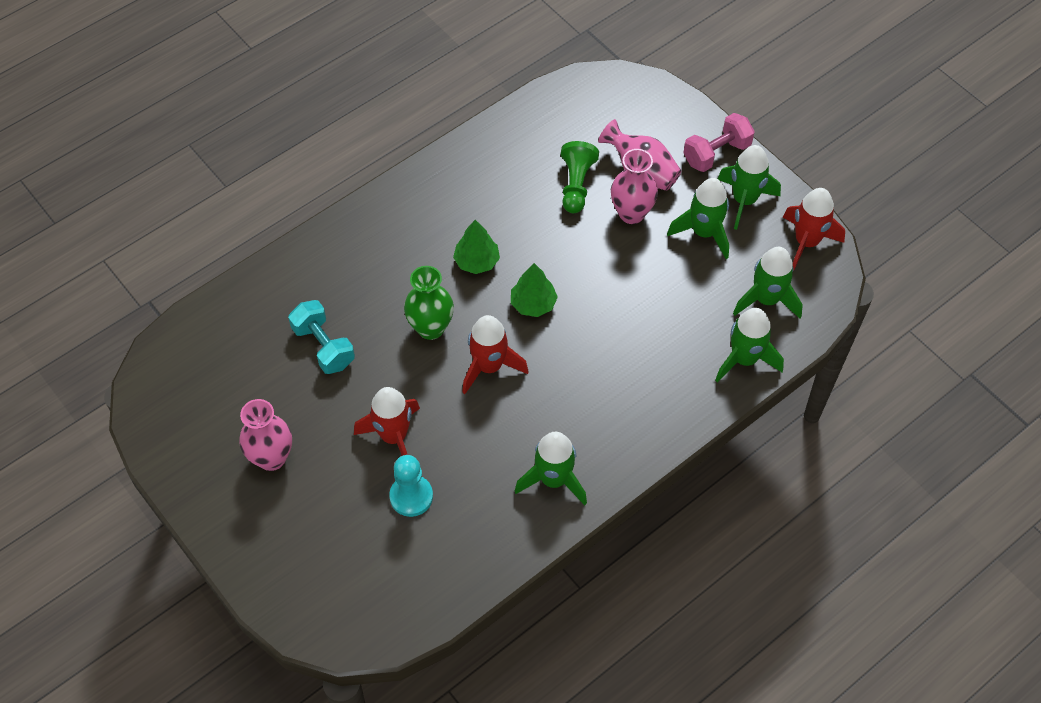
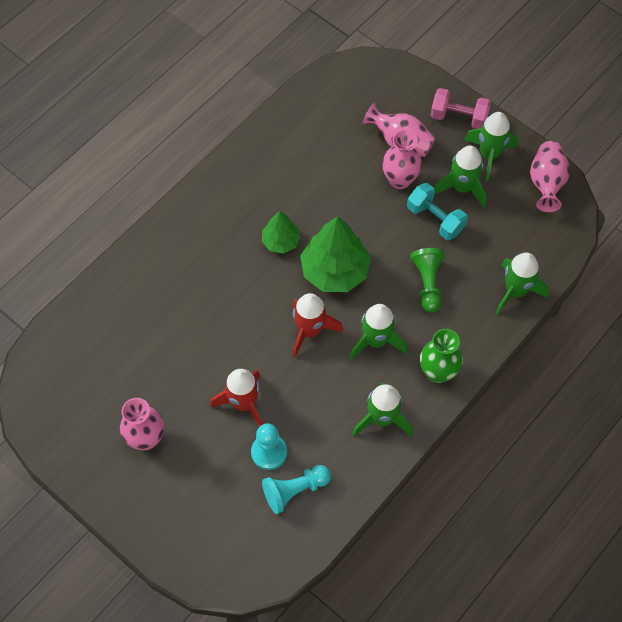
camera: 10 degrees left, 5 degrees up
turquoise dumbbell [288,300,355,374] -> turquoise dumbbell moved to [407,183,468,240]
green vase [404,266,454,340] -> green vase moved to [420,329,463,383]
green tree [511,263,558,317] -> green tree [300,216,371,292], size x1.77
green pawn [561,141,599,213] -> green pawn moved to [410,248,445,313]
pink dumbbell [683,113,755,172] -> pink dumbbell turned 60 degrees clockwise [430,88,491,129]
green rocket [733,247,803,319] -> green rocket moved to [349,304,408,360]
red rocket [783,188,845,271] -> pink vase [530,141,570,212]
none -> turquoise pawn [262,465,331,514]

